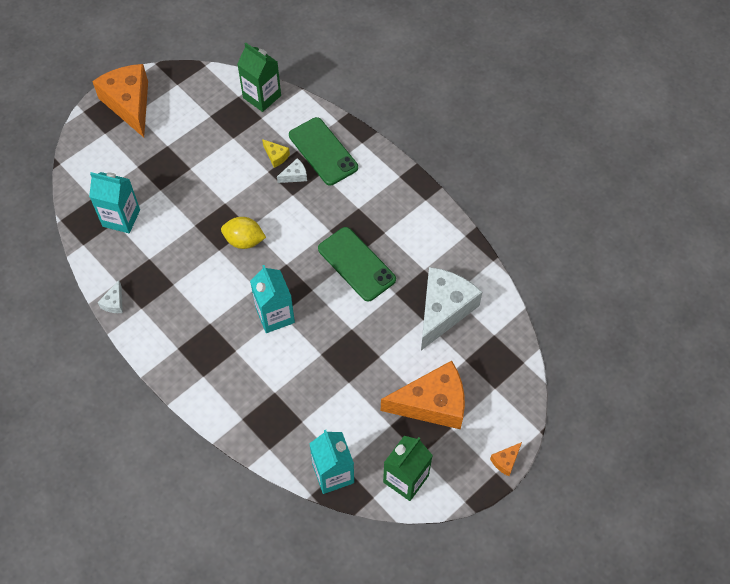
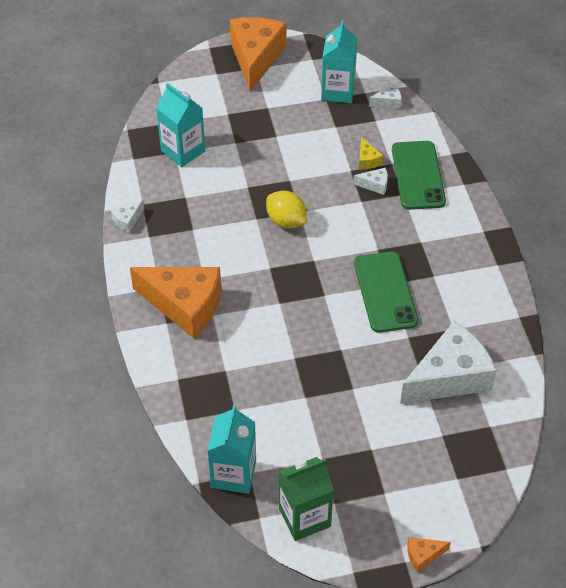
camera: 30 degrees right, 10 degrees down
green carton [237,43,281,112] -> white cheese [369,84,402,109]
turquoise carton [250,265,295,333] -> turquoise carton moved to [321,21,358,103]
orange cheese [381,361,465,430] -> orange cheese moved to [130,267,221,338]

